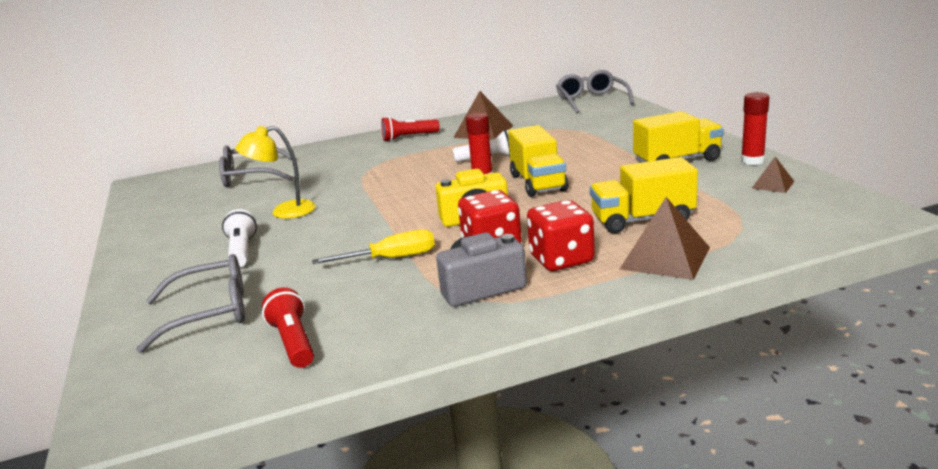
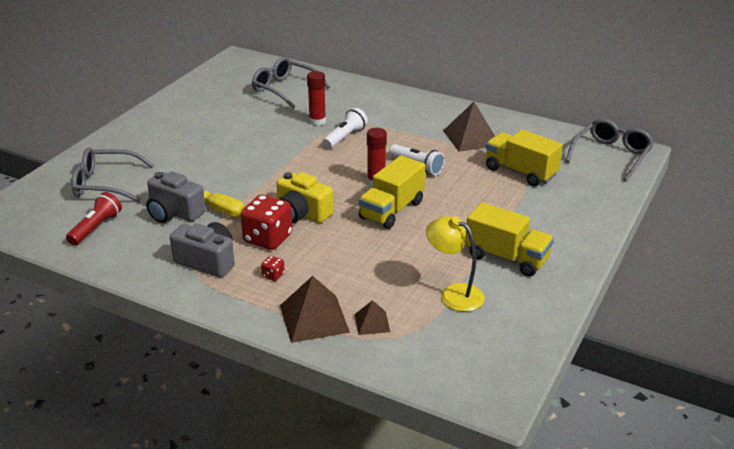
camera: 45 degrees right, 10 degrees up
grey glasses [136,254,245,353] -> grey glasses turned 150 degrees clockwise [72,148,154,202]
white flashlight [222,209,257,267] -> white flashlight moved to [323,108,368,149]
yellow lamp [235,126,316,219] -> yellow lamp moved to [426,216,485,312]
red flashlight [382,117,440,141] -> none
red dice [527,200,595,271] -> red dice [261,256,285,281], size x0.43
yellow truck [590,157,698,233] -> yellow truck moved to [486,130,563,186]
red glue stick [741,92,769,165] -> red glue stick moved to [307,71,326,125]
brown pyramid [752,156,795,193] -> brown pyramid moved to [355,300,390,335]
none -> grey camera [146,171,206,223]

